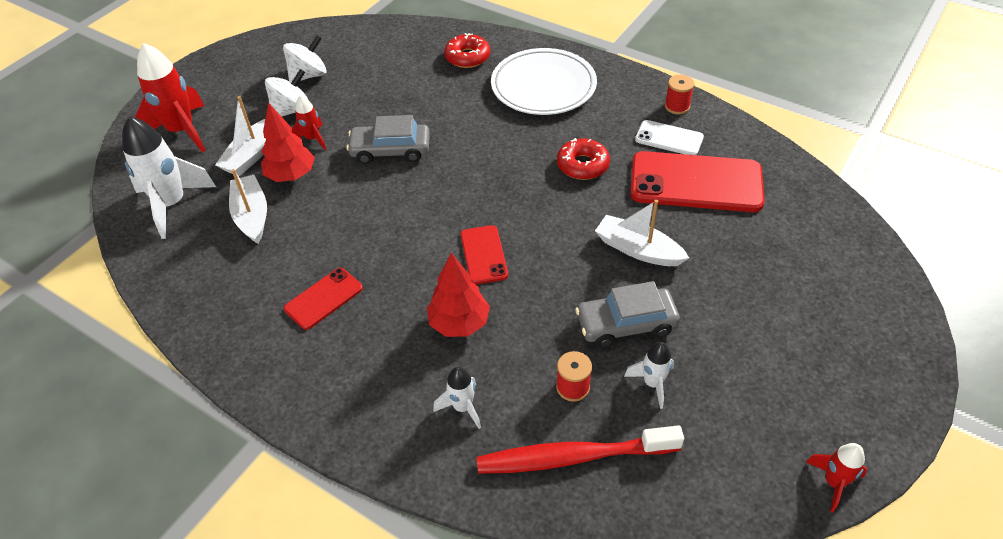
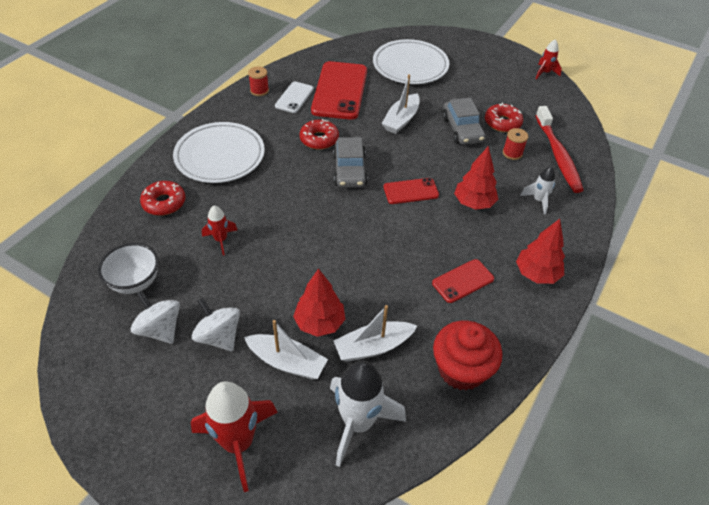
camera: 95 degrees left, 0 degrees up
red phone [284,268,363,330] -> red phone turned 75 degrees counterclockwise [432,259,494,303]
red rocket [291,95,326,150] -> red rocket moved to [202,206,237,255]
grey car [346,115,430,164] -> grey car moved to [333,137,368,188]
white rocket [624,342,674,409] -> red donut [485,103,523,132]
none -> white bowl [98,243,159,294]
none -> white plate [373,39,449,84]
none -> red cupcake [433,321,502,390]
none -> red tree [516,219,565,284]

